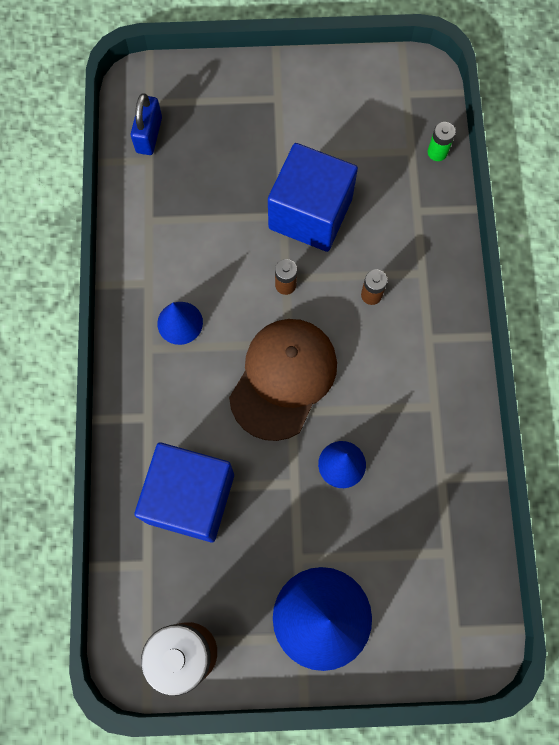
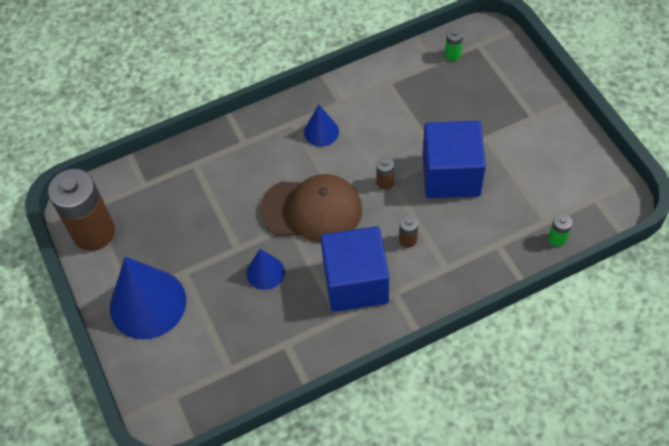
camera: 70 degrees right, 15 degrees down
blue padlock [131,93,162,155] -> green battery [445,28,463,61]
blue cube [134,443,234,542] -> blue cube moved to [321,226,389,312]

